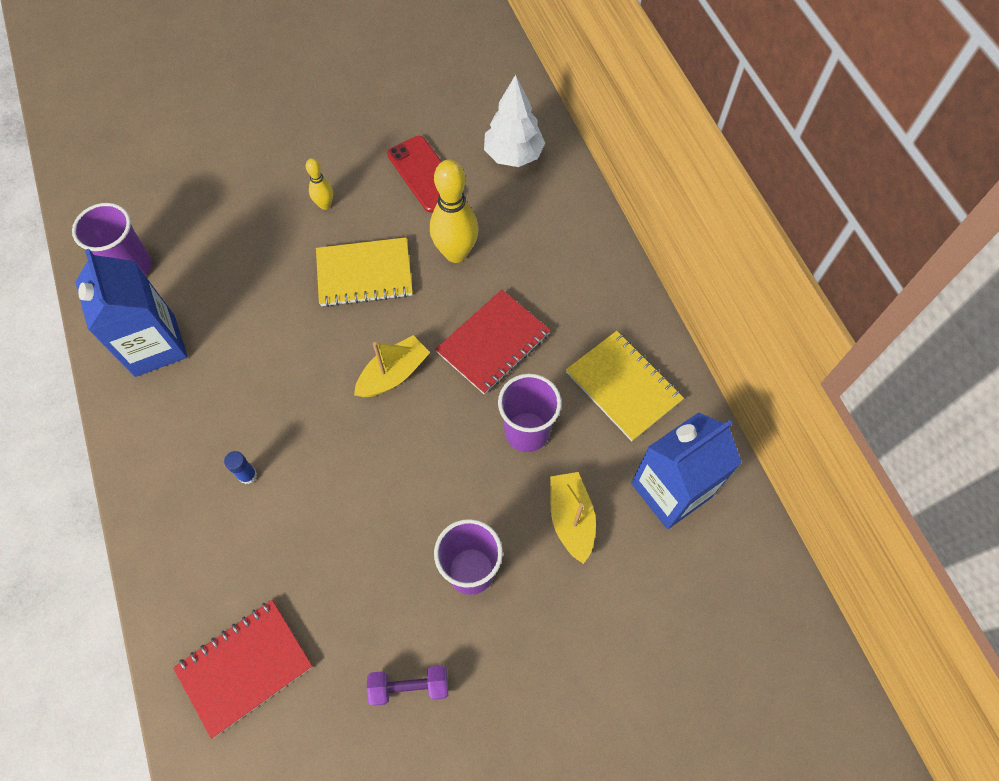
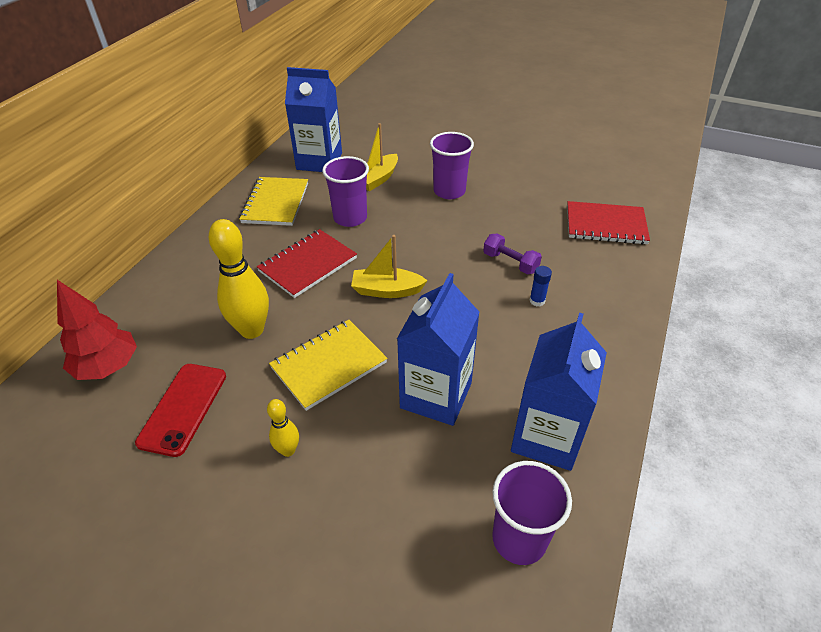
camera: 135 degrees left, 20 degrees down
yellow notebook [316,237,413,307] -> yellow notebook turned 75 degrees counterclockwise [269,320,387,411]
purple dumbbell [367,665,448,706] -> purple dumbbell moved to [483,234,542,275]
red notebook [435,290,551,394] -> red notebook turned 45 degrees counterclockwise [257,229,357,298]
white tree [484,75,545,167] -> red tree [57,280,137,380]
none -> blue carton [397,273,480,426]

